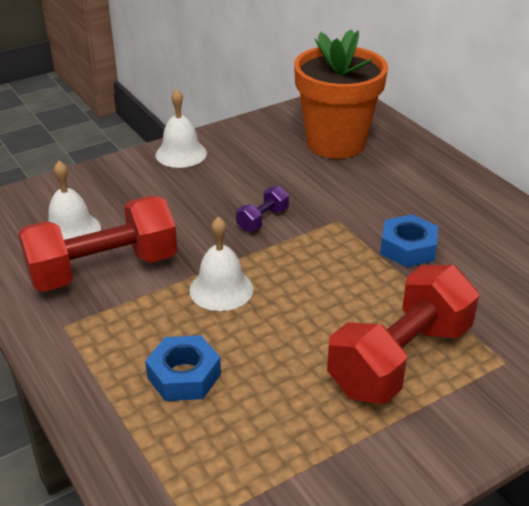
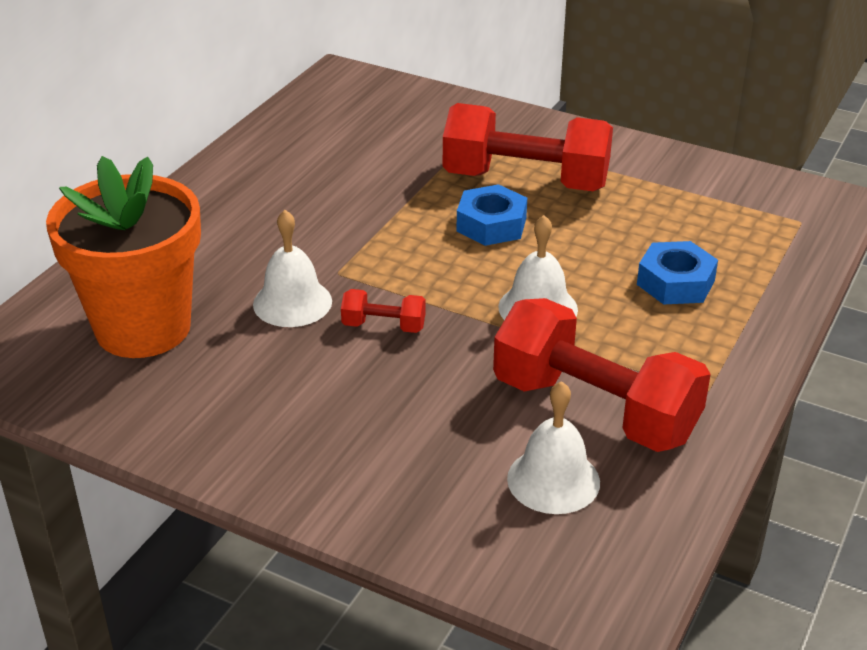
camera: 120 degrees left, 0 degrees up
white bell [156,88,207,168] -> white bell moved to [253,210,332,327]
purple dumbbell [236,186,289,232] -> red dumbbell [341,289,426,333]
blue nut [380,214,438,267] -> blue nut moved to [457,184,527,246]

